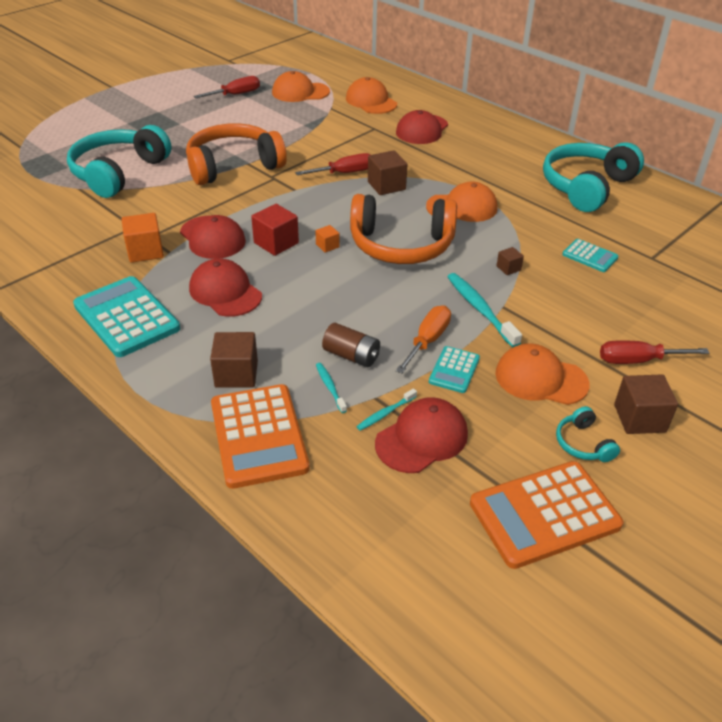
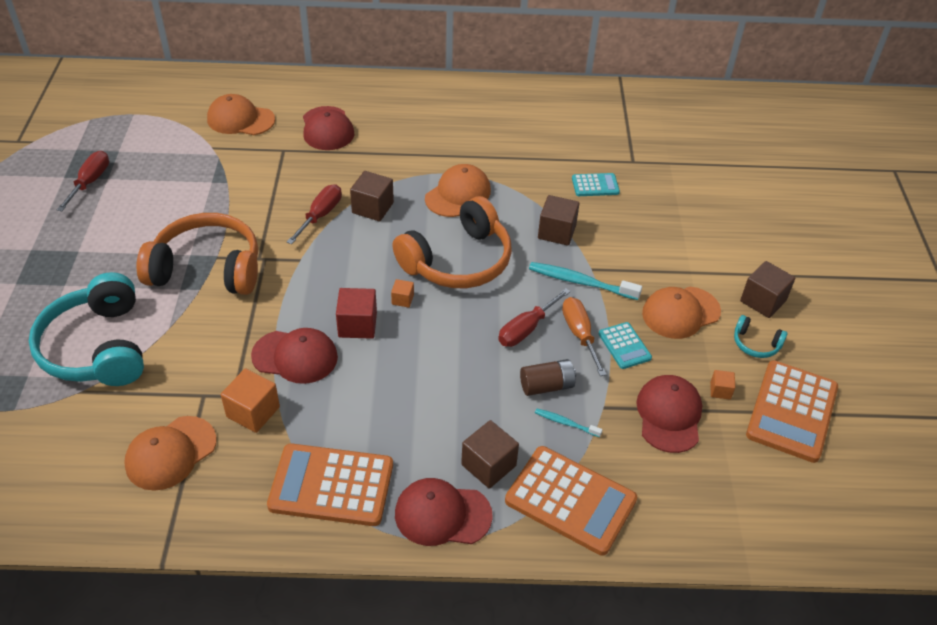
camera: 45 degrees left, 5 degrees up
turquoise calculator [73,276,180,357] -> orange calculator [267,443,393,526]
orange headphones [186,123,287,185] -> orange headphones turned 75 degrees clockwise [137,213,258,295]
red cap [189,258,262,317] -> red cap moved to [395,478,493,546]
orange cap [272,71,330,102] -> orange cap moved to [124,416,217,491]
turquoise toothbrush [356,388,417,431] -> none
brown cube [497,247,524,275] -> brown cube [538,195,580,246], size x1.87
turquoise headphones [543,142,644,212] -> none
red screwdriver [600,341,709,364] -> red screwdriver moved to [498,288,571,347]
none -> orange cube [710,370,735,400]

